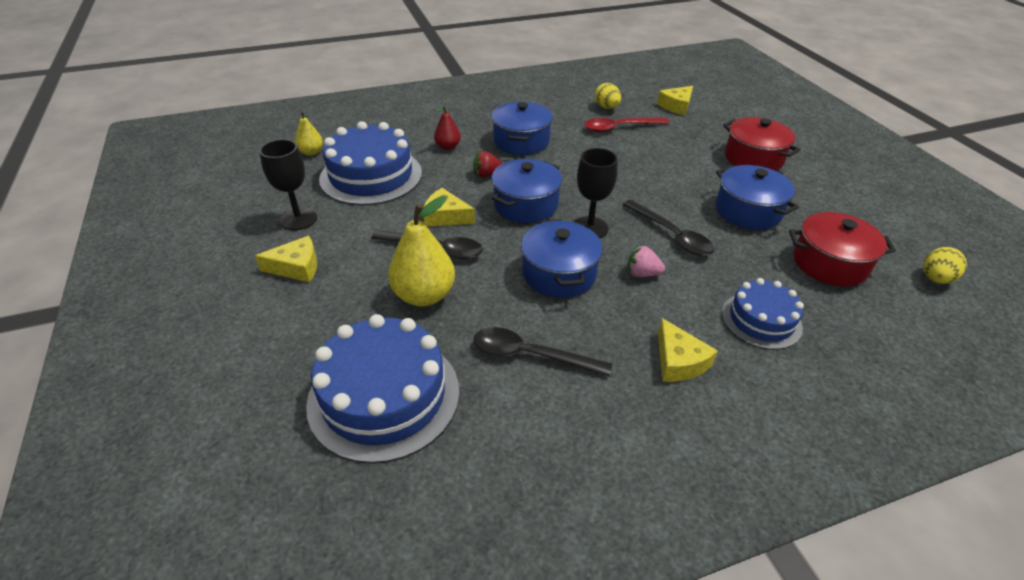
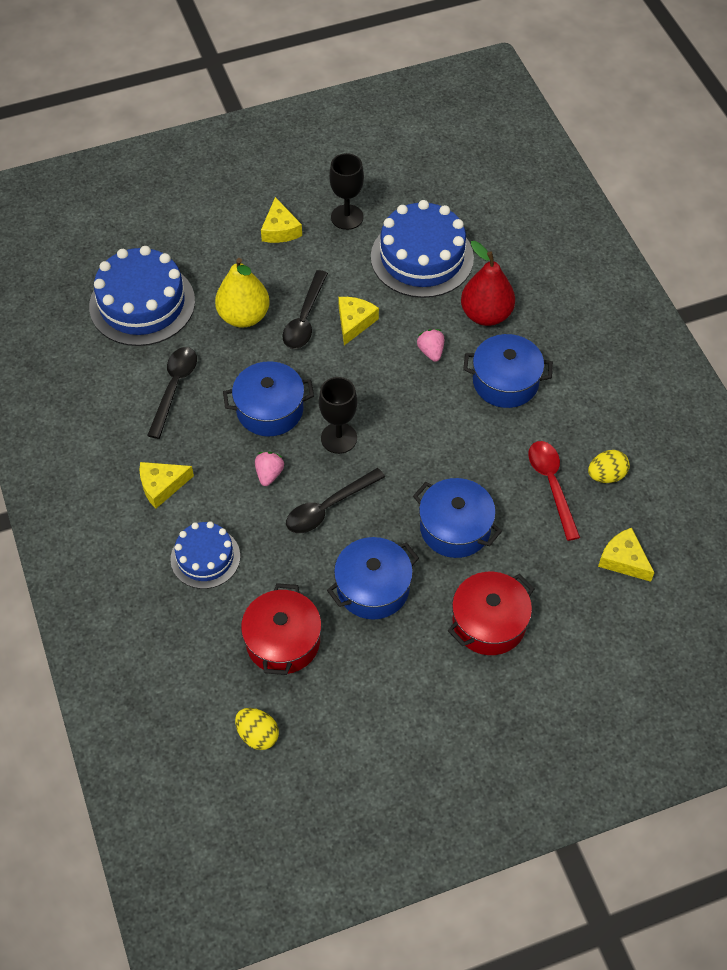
camera: 90 degrees right, 15 degrees up
yellow pear [295,111,323,156] -> none
red pear [434,106,461,150] -> red pear [461,241,515,326], size x1.82
red strawberry [473,151,503,178] -> pink strawberry [417,329,444,362]
blue pot [492,159,562,223] -> blue pot moved to [413,478,502,558]

